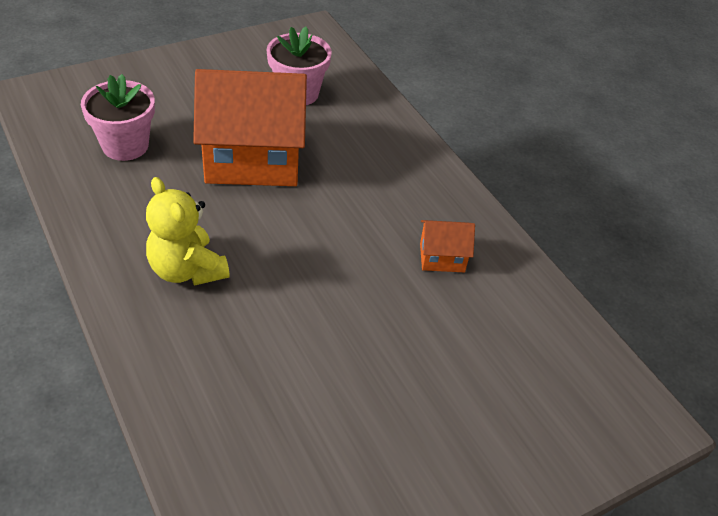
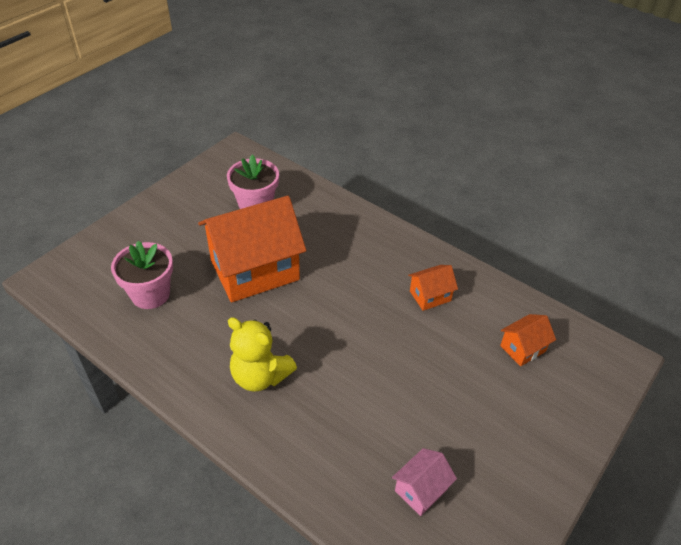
camera: 20 degrees left, 0 degrees up
none -> pink house [392,448,457,516]
none -> orange house [500,314,556,366]

